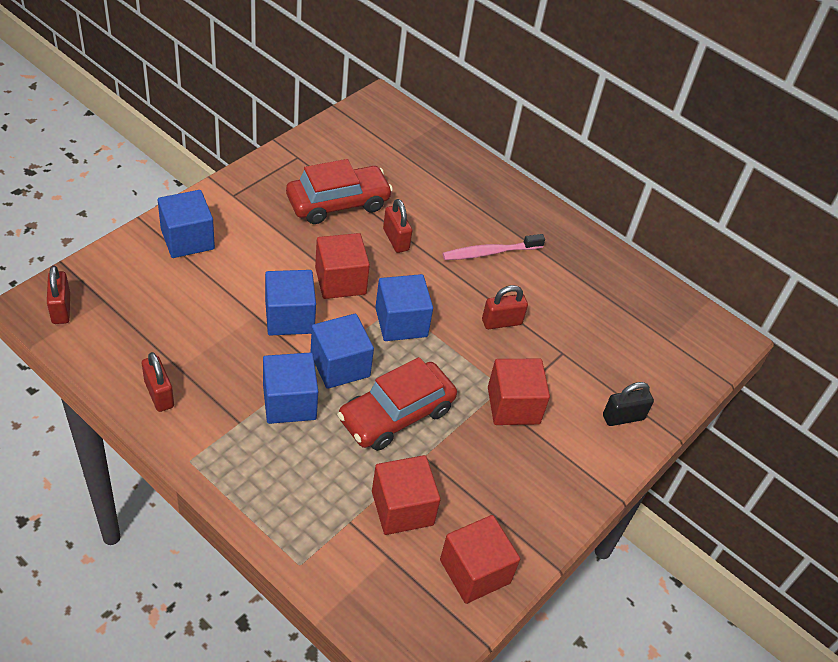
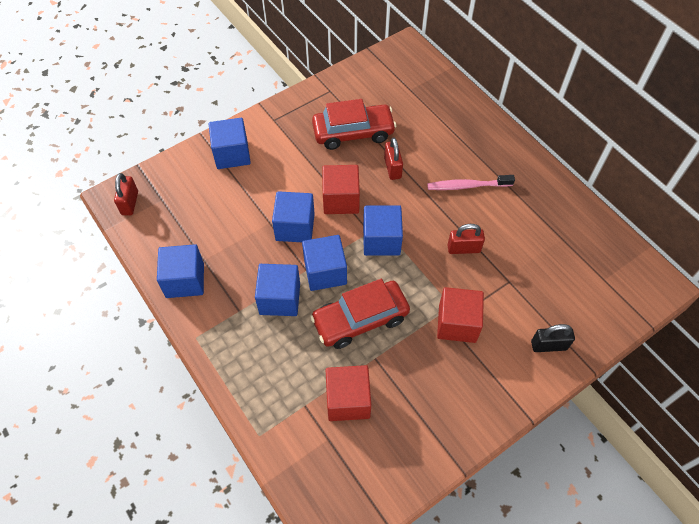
camera: 20 degrees right, 10 degrees up
red padlock [142,352,174,412] -> blue cube [157,244,204,298]
red cube [440,515,520,604] -> none

